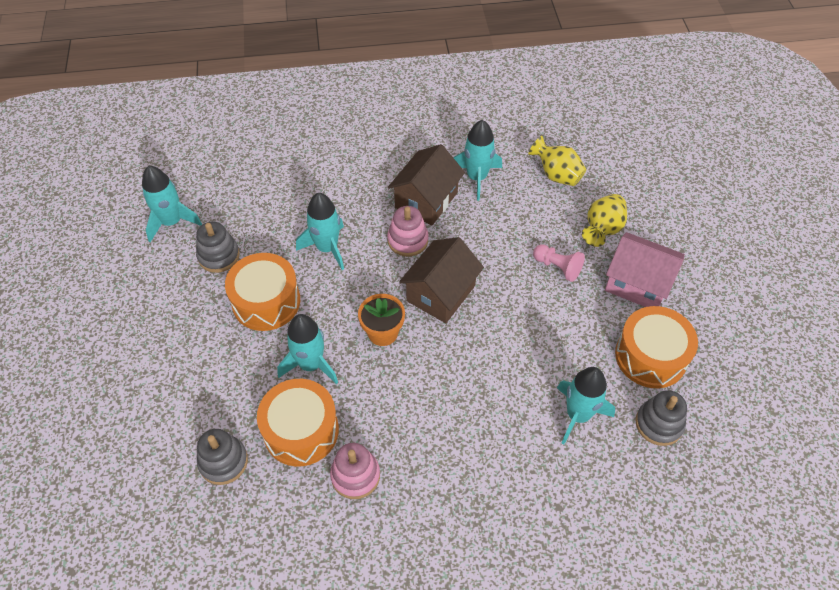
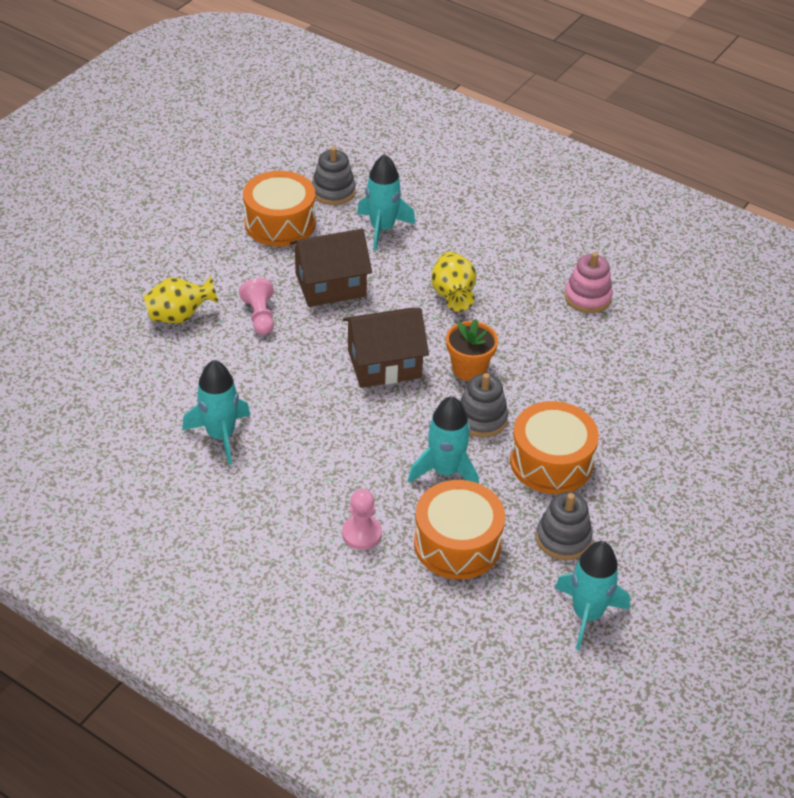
camera: 140 degrees left, 10 degrees down
grey stacking toy [197,429,248,485] -> grey stacking toy moved to [460,373,508,438]
orange drum [257,379,339,466] -> orange drum moved to [414,480,505,579]
turquoise rocket [277,314,338,384] -> none
pink stacking toy [387,206,429,256] -> none
brown house [388,144,465,225] -> brown house moved to [290,229,372,307]
yellow vase [528,136,586,186] -> yellow vase moved to [431,252,477,312]
pink house [605,232,685,307] -> none
none -> pink pawn [342,489,382,550]

